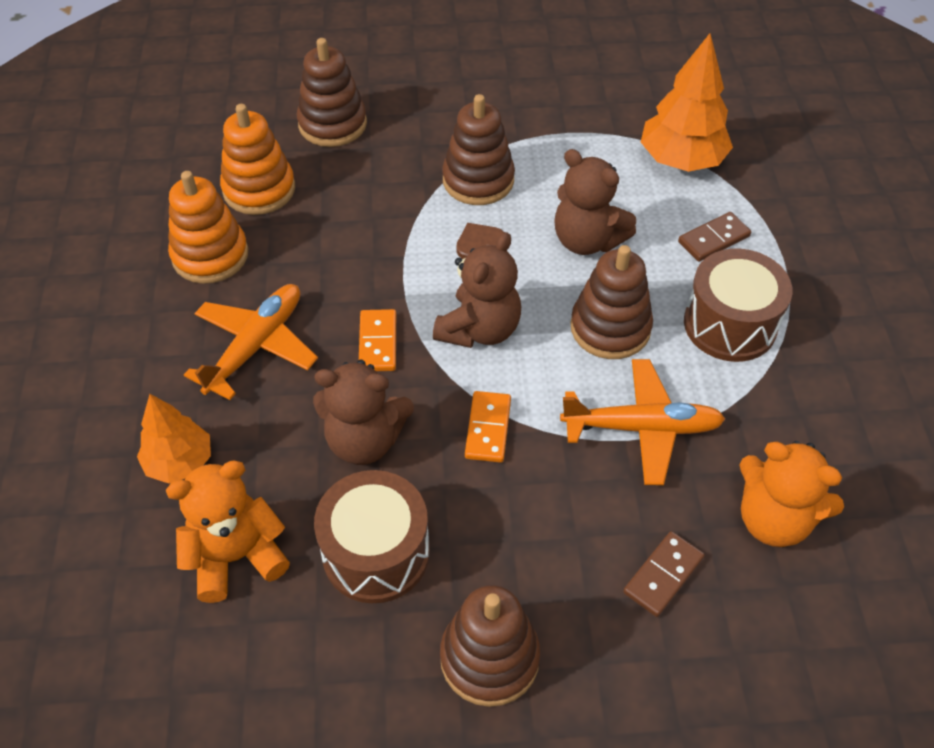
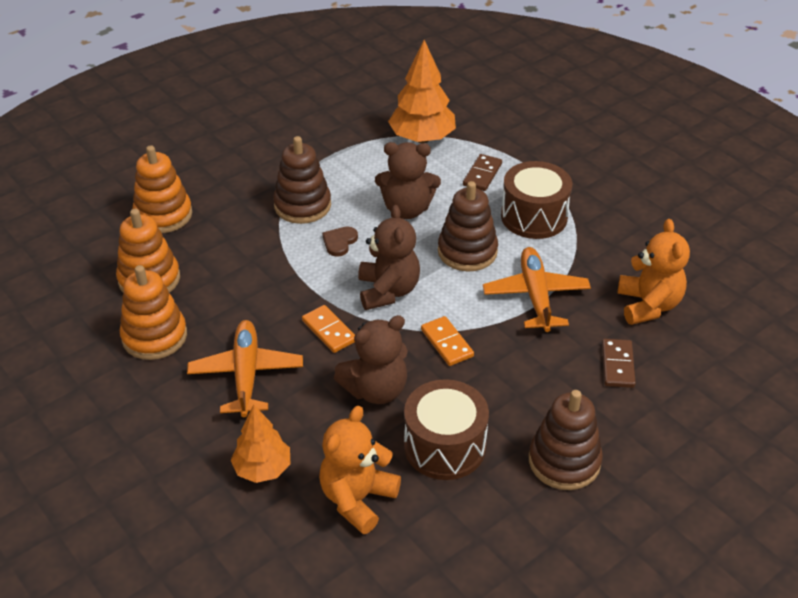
camera: 35 degrees left, 10 degrees down
brown stacking toy [297,38,367,147] -> orange stacking toy [132,145,192,233]
orange plane [560,359,725,485] -> orange plane turned 60 degrees counterclockwise [483,247,591,332]
orange teddy bear [739,441,844,547] -> orange teddy bear turned 90 degrees counterclockwise [618,219,690,325]

